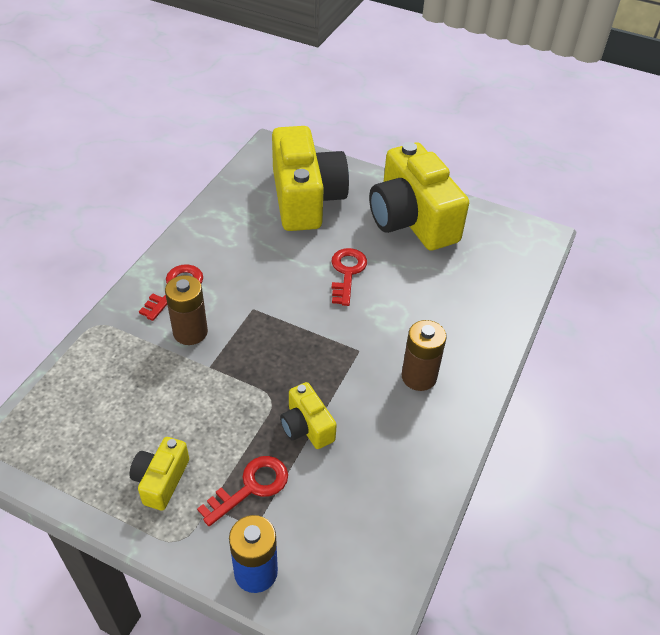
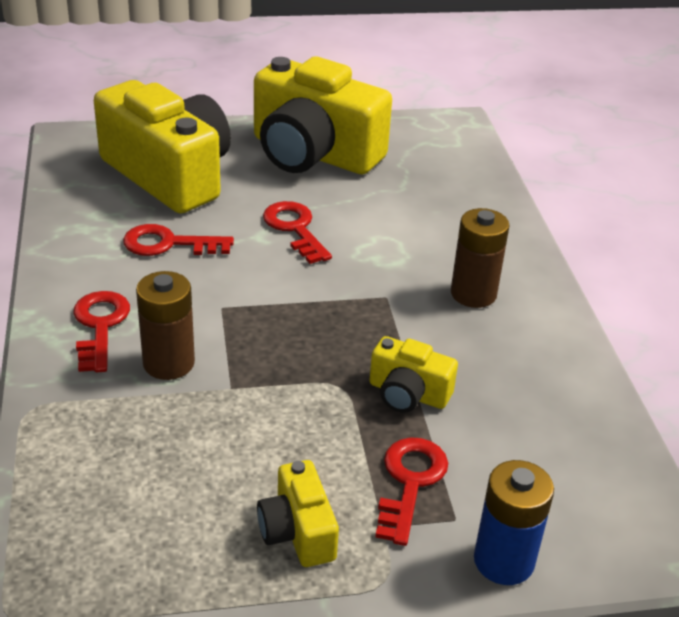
camera: 35 degrees left, 10 degrees down
none -> red key [123,224,234,256]

